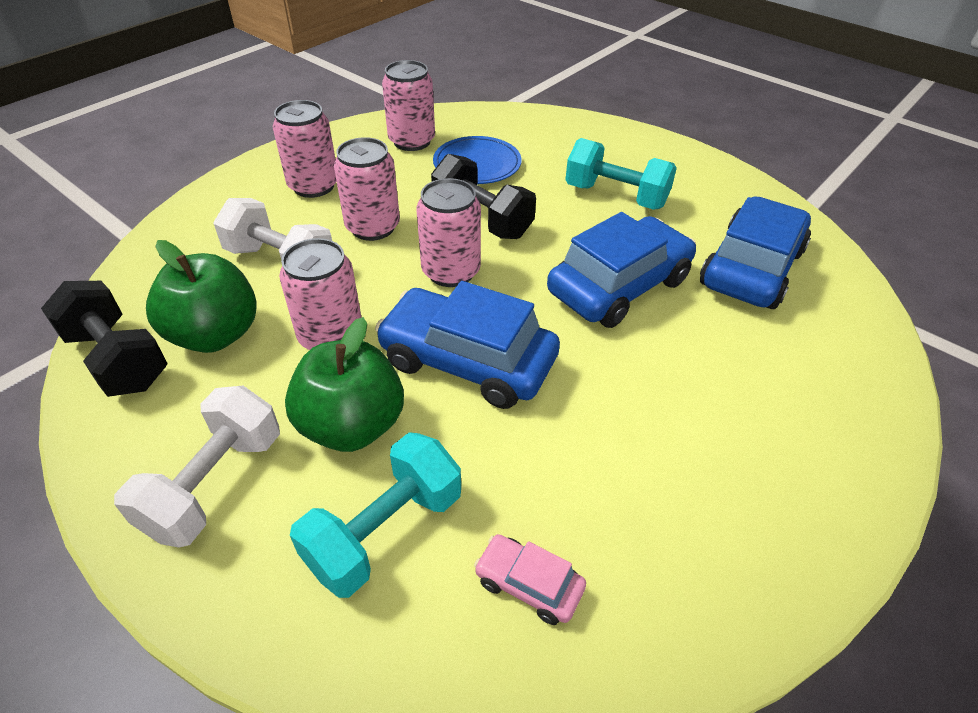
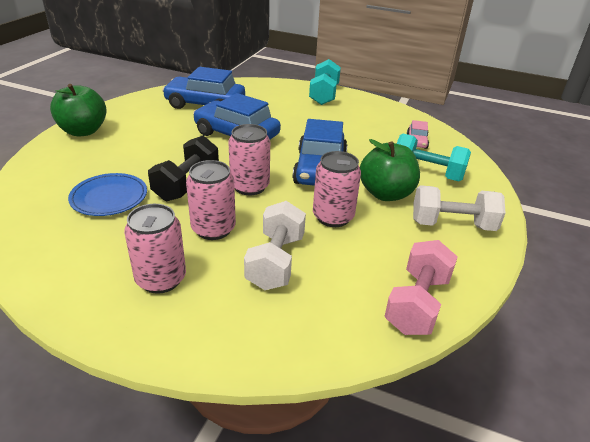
camera: 110 degrees left, 10 degrees down
black dumbbell [41,281,168,397] -> pink dumbbell [384,240,458,335]
green apple [146,240,257,353] -> green apple moved to [50,84,106,136]
pink can [382,60,435,151] -> none
turquoise dumbbell [565,138,677,210] -> turquoise dumbbell moved to [309,59,341,105]

